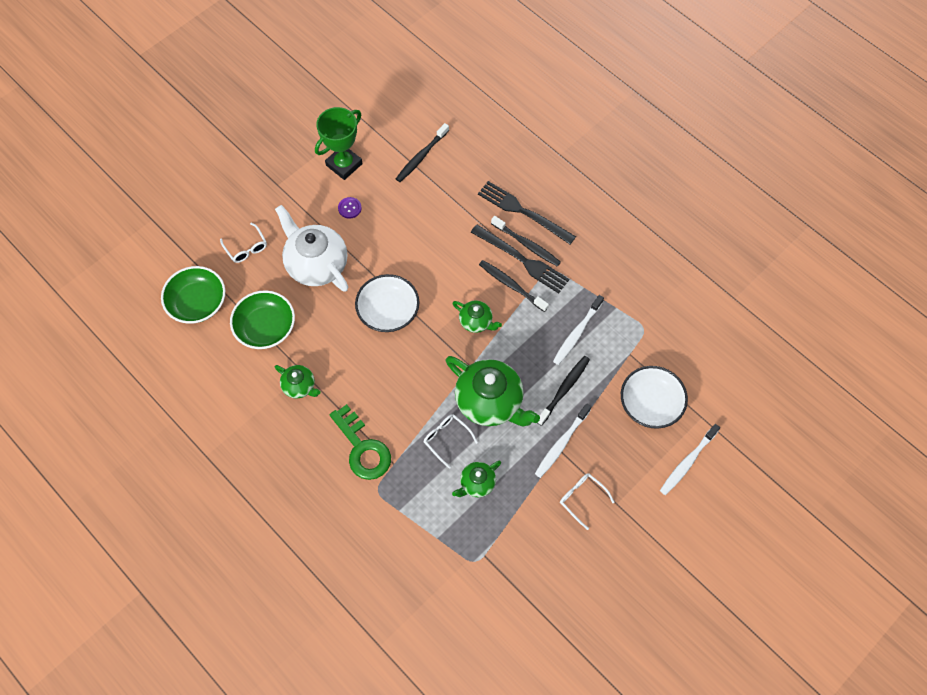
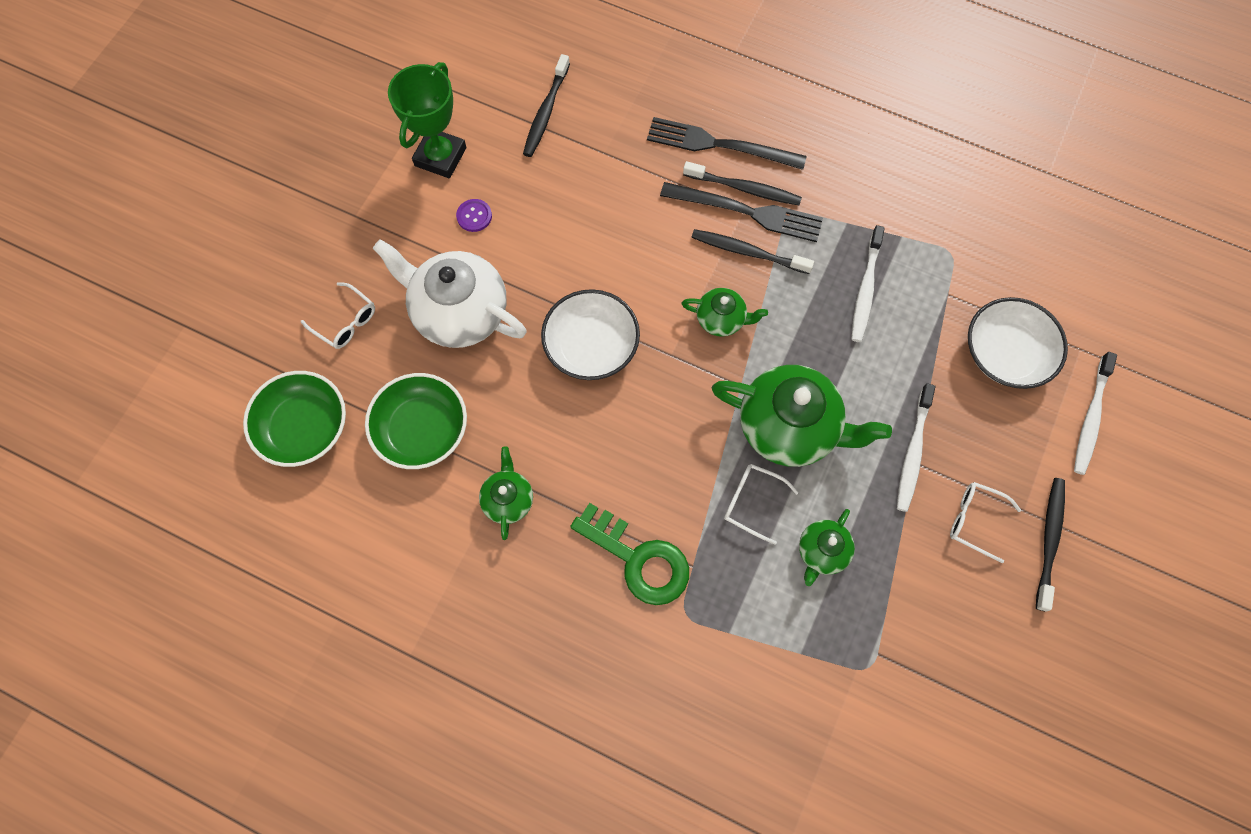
camera: 20 degrees left, 5 degrees up
green teapot [275,365,321,398] -> green teapot turned 105 degrees counterclockwise [479,446,533,540]
black toothbrush [538,356,590,426] -> black toothbrush moved to [1036,478,1065,612]

